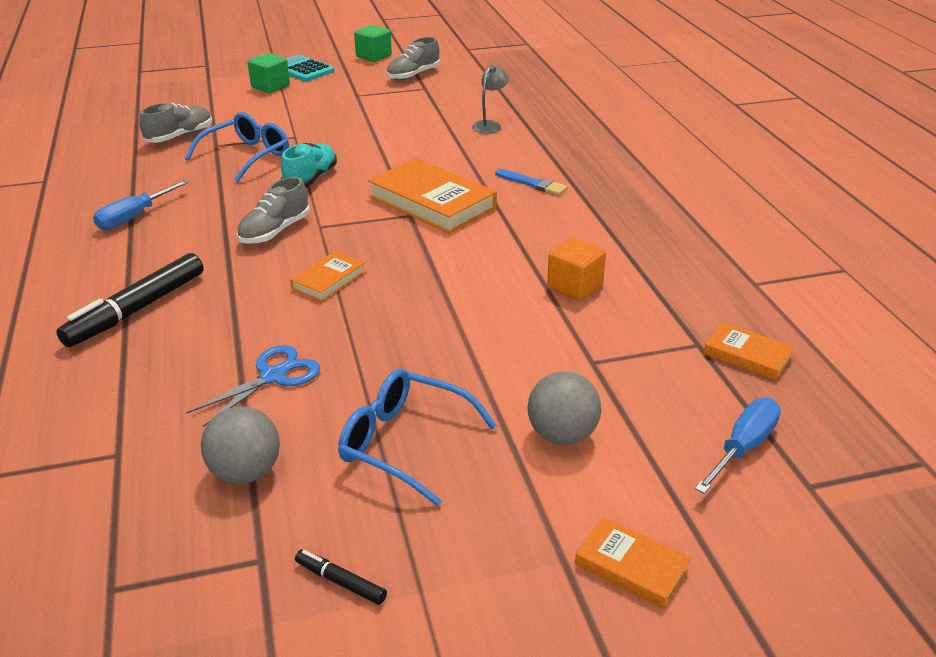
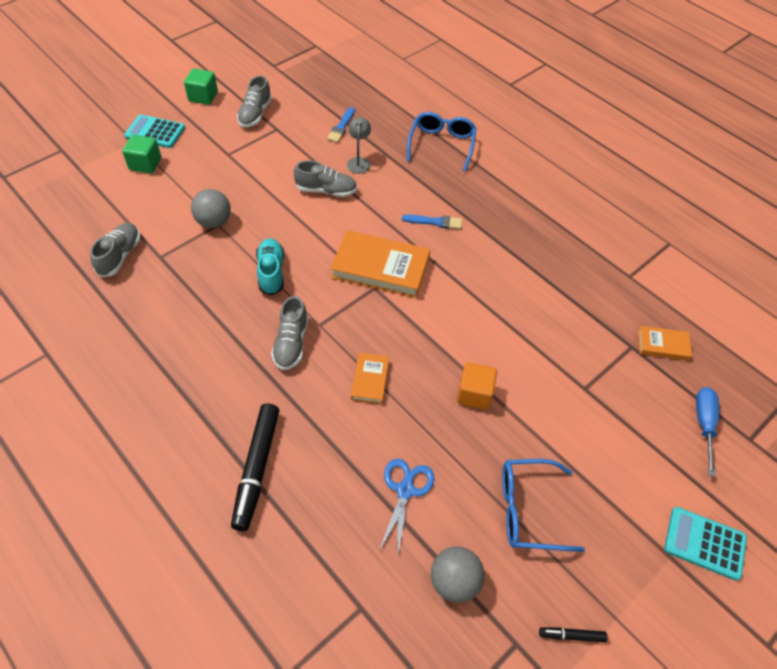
camera: 30 degrees left, 20 degrees up
blue screwdriver [93,180,189,230] -> none
blue glasses [185,112,289,182] -> blue glasses moved to [407,112,476,171]
grey ball [528,371,601,445] -> grey ball moved to [191,189,231,228]
orange cube [547,237,606,301] -> orange cube moved to [457,362,497,410]
orange book [575,517,691,609] -> turquoise calculator [664,507,747,581]
none -> grey shoe [294,160,357,197]
none -> blue brush [327,107,355,143]

